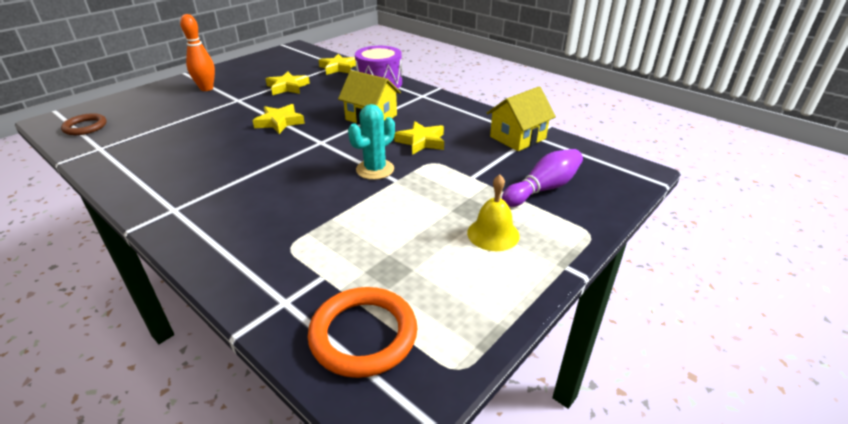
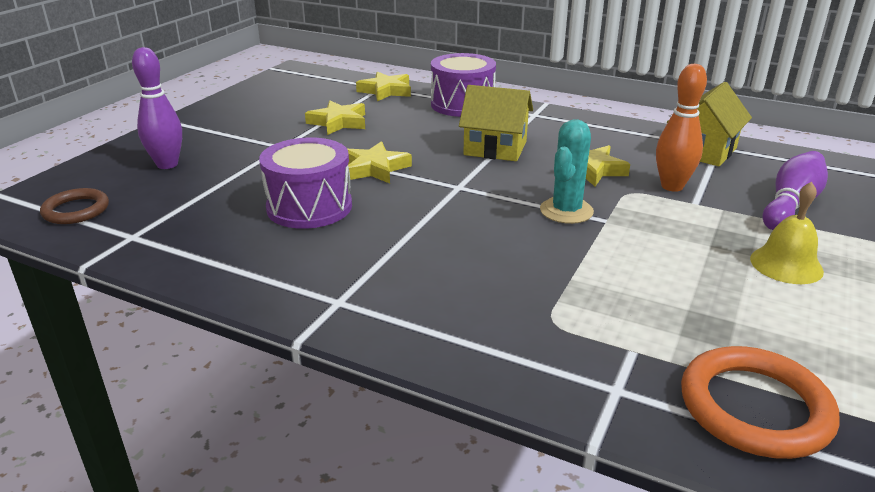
camera: 15 degrees left, 5 degrees down
orange bowling pin [180,14,215,91] -> orange bowling pin moved to [656,64,707,192]
none -> purple bowling pin [132,47,182,169]
none -> purple drum [259,138,352,229]

